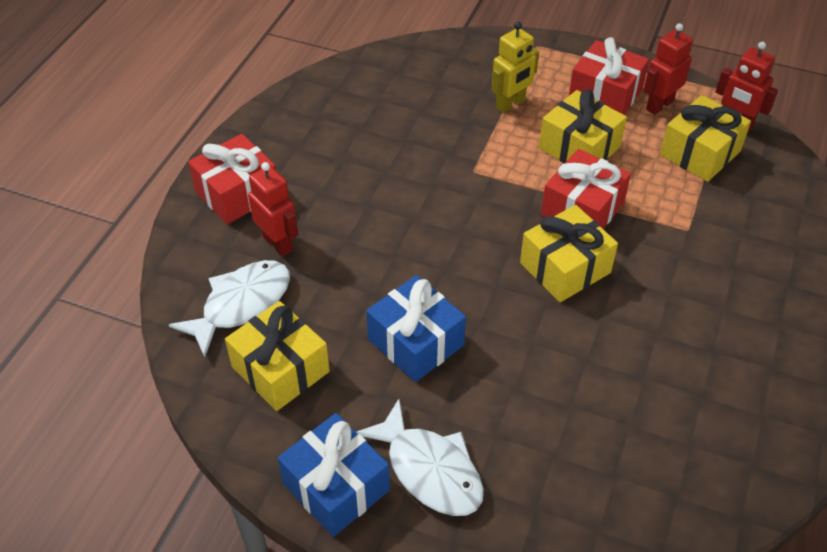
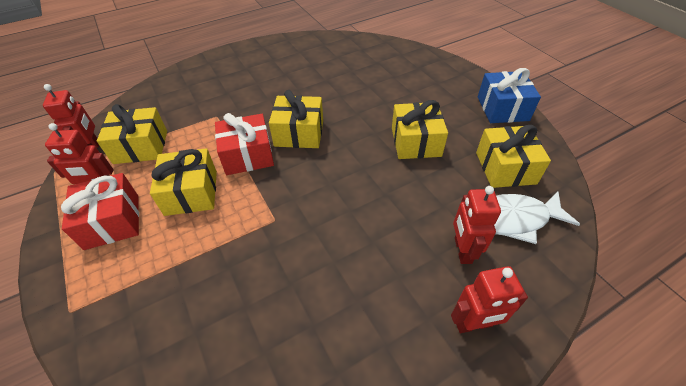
camera: 140 degrees left, 0 degrees up
red gift [188,134,276,224] -> red robot [451,266,528,333]
white fish [356,399,484,516] -> none
blue gift [366,275,466,382] -> yellow gift [392,100,448,159]
yellow robot [492,22,539,113] -> none

